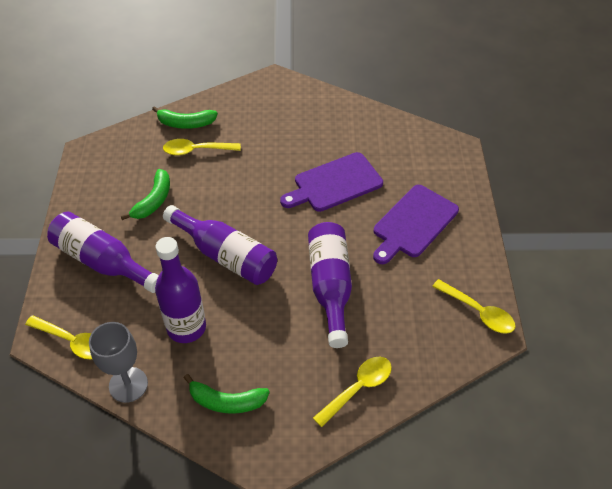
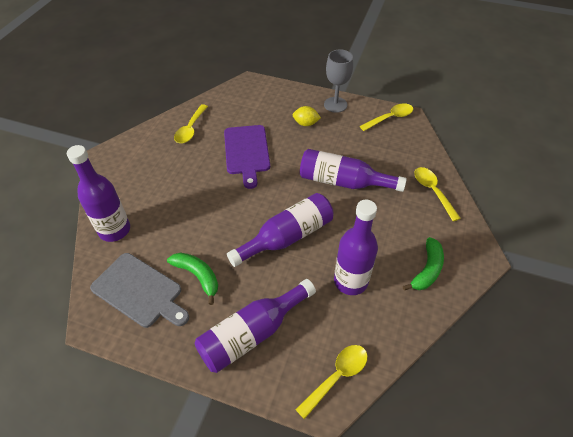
camera: 70 degrees left, 0 degrees up
grey goblet [89,322,148,403] -> grey goblet moved to [324,49,353,113]
green banana [152,106,218,129] -> purple bottle [67,145,130,242]
yellow spoon [163,139,241,156] -> yellow spoon moved to [174,104,208,143]
purple cutting board [373,185,459,264] -> yellow lemon [293,106,321,126]
none -> grey cutting board [90,253,189,328]

